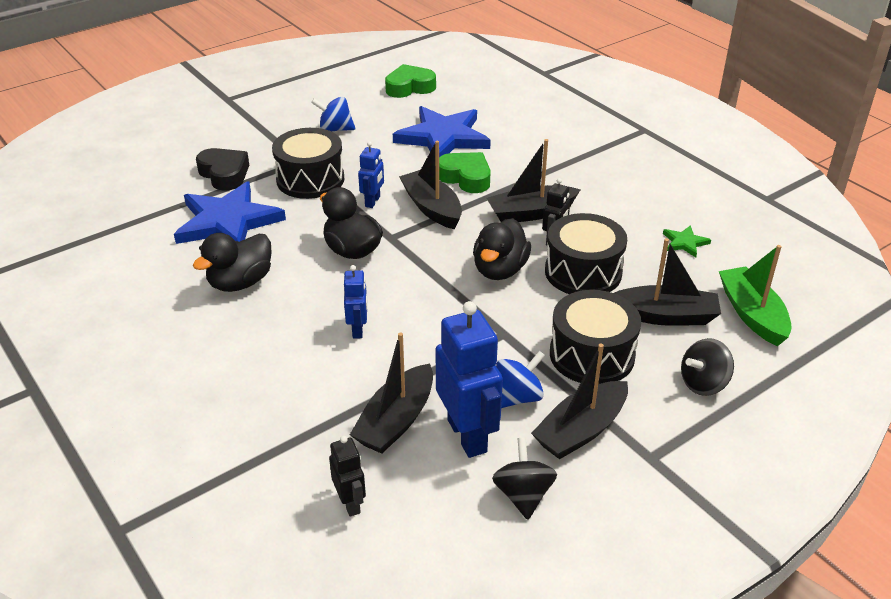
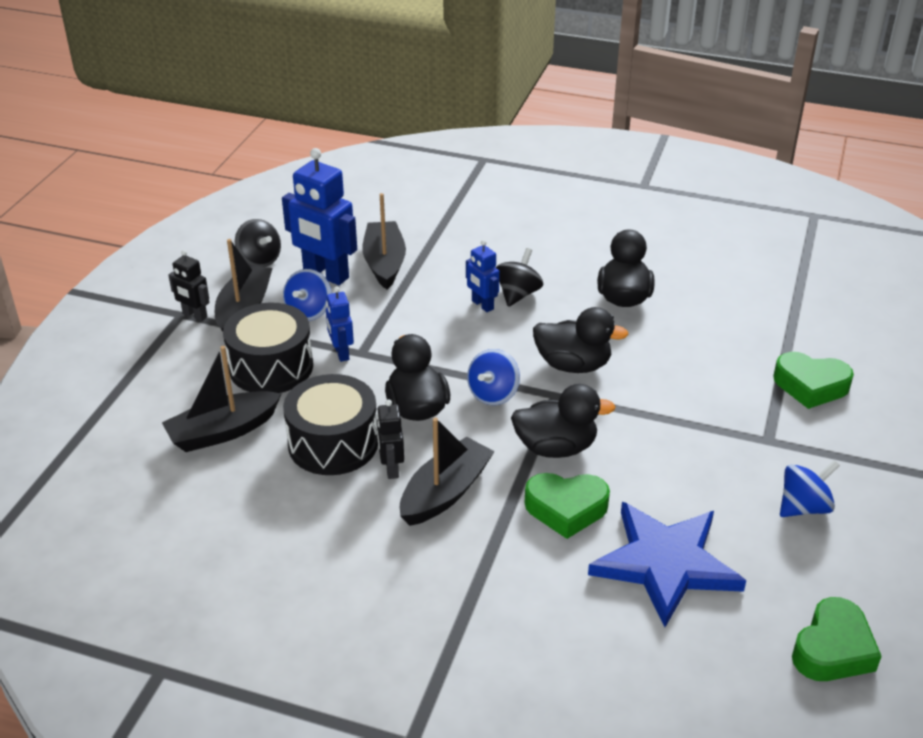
camera: 145 degrees right, 0 degrees up
blue star [174,182,286,244] -> none
black heart [196,148,249,191] -> green heart [773,352,854,409]
black drum [272,128,344,199] -> none
black robot [329,436,366,517] -> black robot moved to [168,250,209,322]
blue robot [358,141,384,208] -> blue robot moved to [326,287,354,362]
black boat [399,141,462,229] -> black duck [511,384,616,458]
green star [663,225,711,257] -> none
black spinning top [681,338,734,396] -> black spinning top moved to [496,248,543,307]
green boat [719,245,792,346] -> none
none -> blue spinning top [467,349,520,405]

